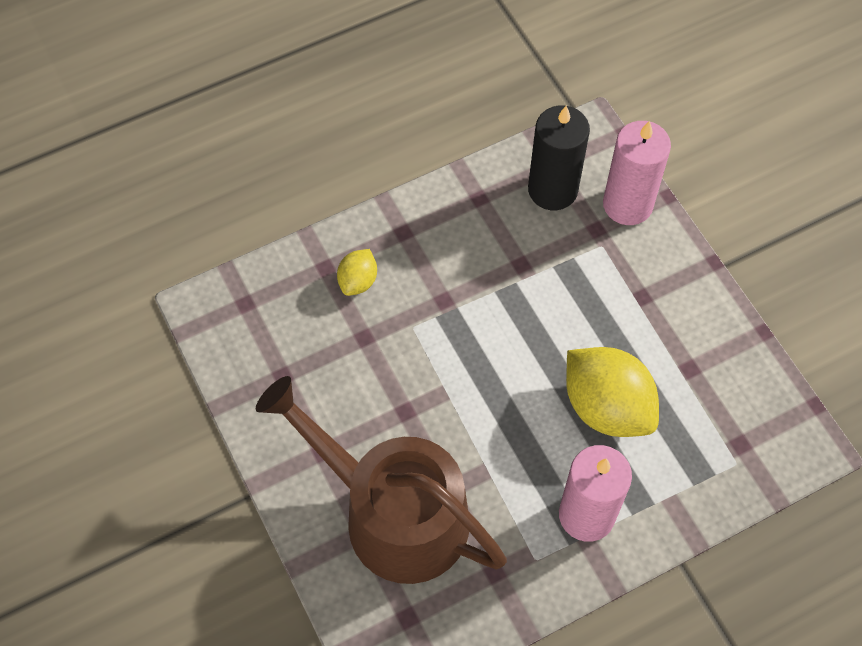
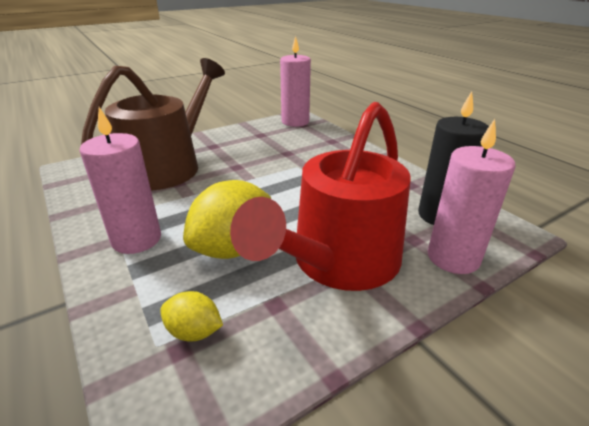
camera: 85 degrees right, 30 degrees down
yellow lemon [337,249,377,296] -> yellow lemon moved to [160,291,223,342]
none -> red watering can [230,102,411,291]
none -> pink candle [280,36,311,127]

